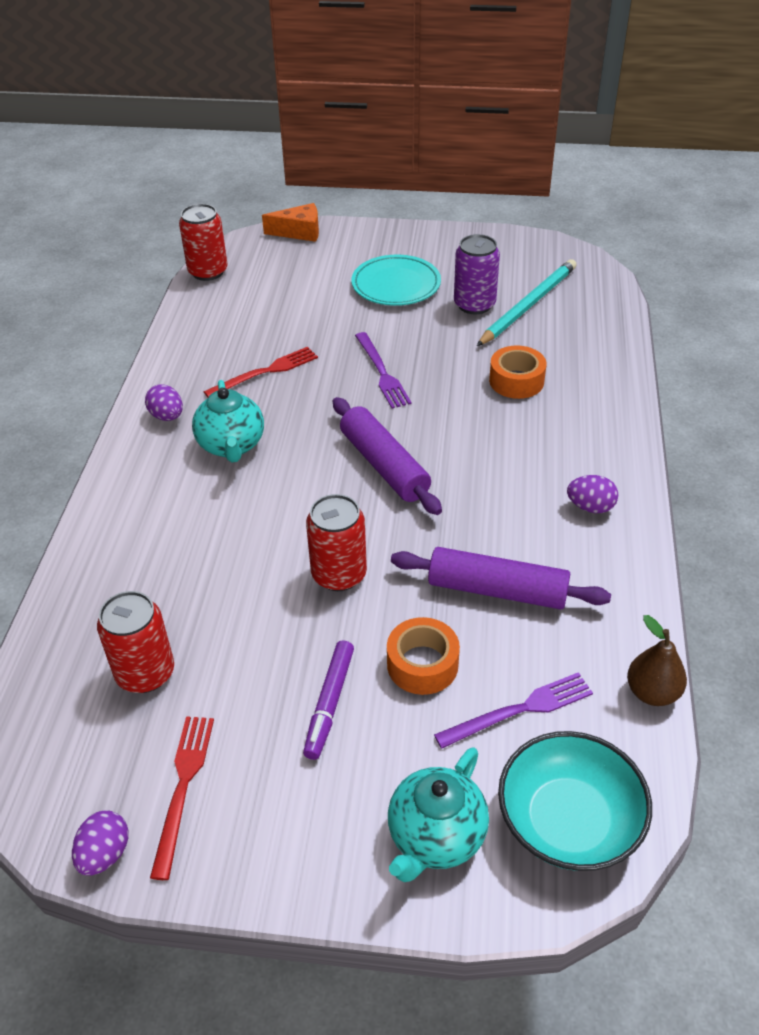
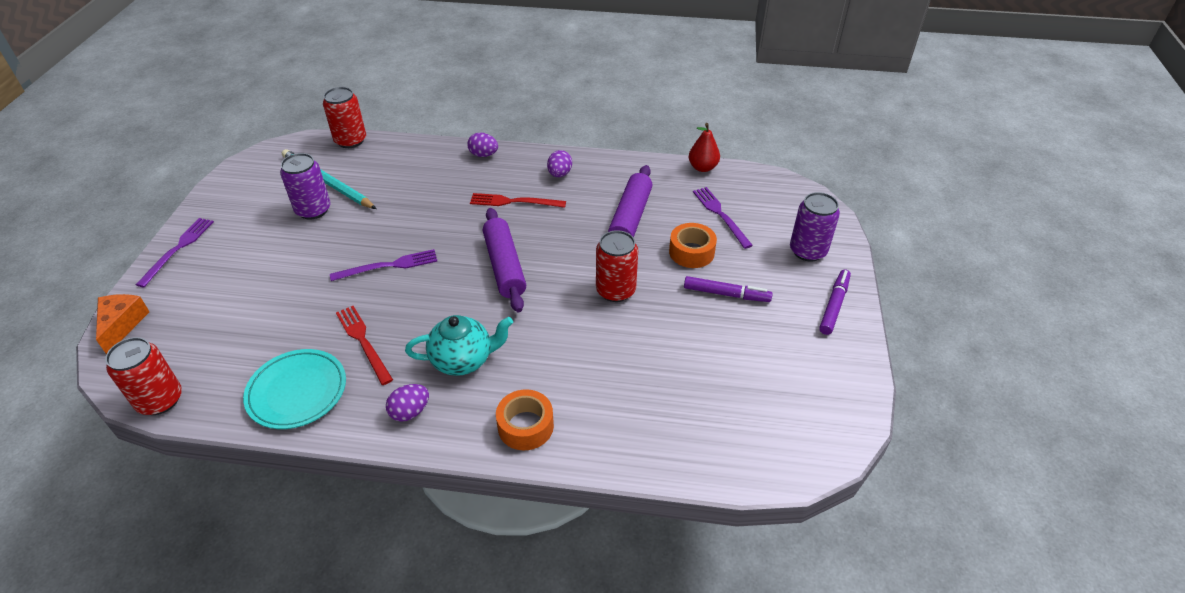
camera: 90 degrees left, 0 degrees up
purple egg [72,810,129,876] -> purple egg moved to [467,133,498,157]
red can [97,591,174,693] -> red can moved to [323,87,366,148]
red fork [150,716,214,880] -> red fork moved to [470,193,566,208]
purple rolling pin [333,397,442,515] -> purple rolling pin turned 75 degrees counterclockwise [483,208,526,312]
turquoise plate [352,255,441,306] -> turquoise plate moved to [243,349,346,429]
turquoise teapot [388,747,489,882] -> purple can [790,192,840,262]
orange tape [489,345,546,399] -> orange tape moved to [496,389,554,450]
turquoise bowl [498,731,652,871] -> none
brown pear [627,615,687,706] -> red pear [689,123,720,172]
none -> purple fork [136,218,214,287]
none -> purple marker [819,269,851,335]

